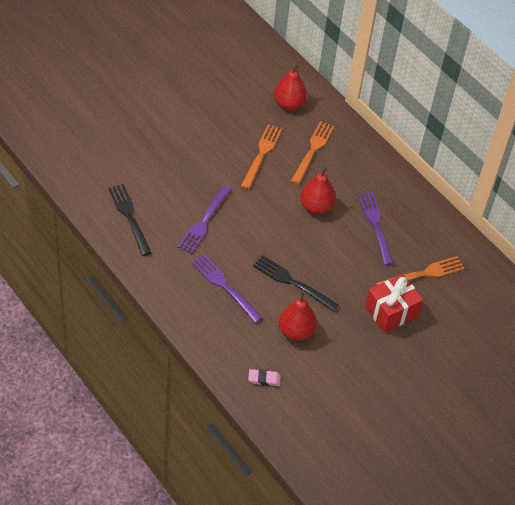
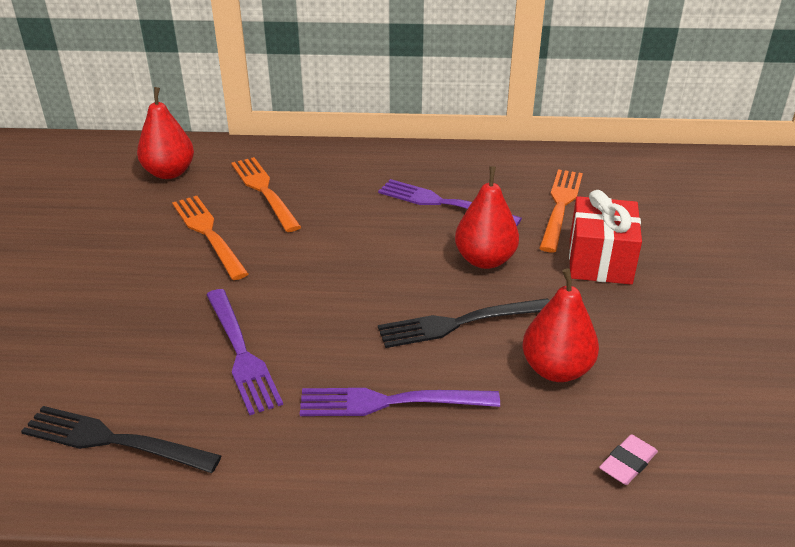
camera: 45 degrees left, 15 degrees down
red pear [300,167,336,214] -> red pear moved to [455,166,519,269]

